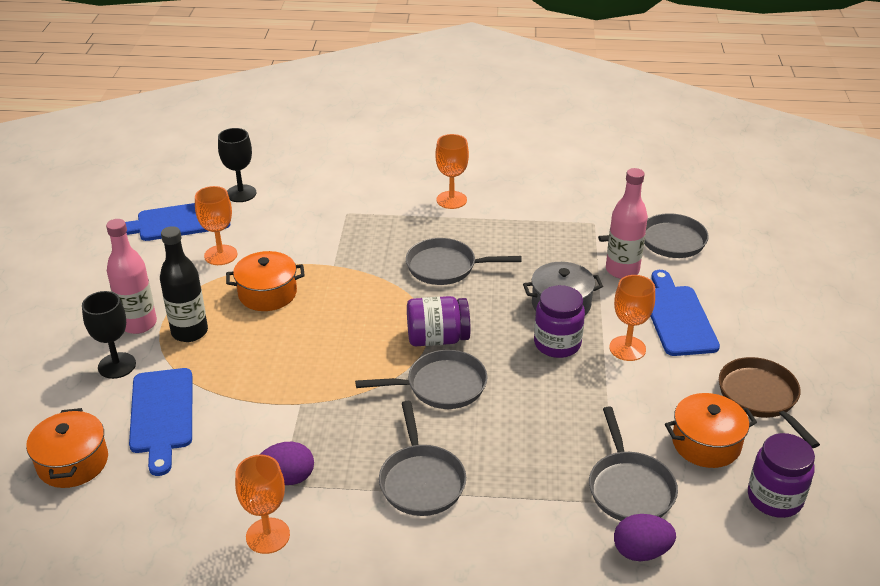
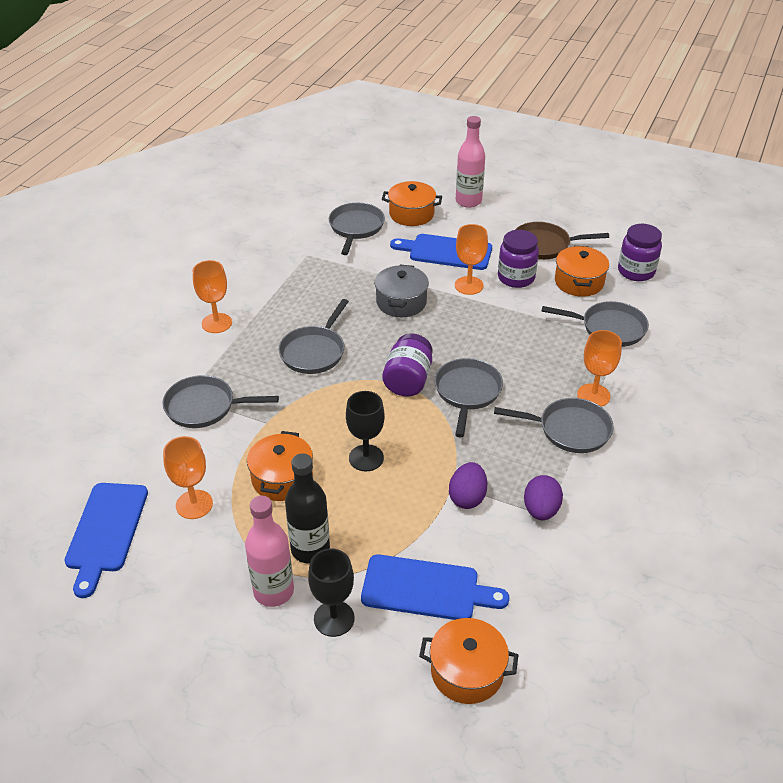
camera: 70 degrees left, 5 degrees up
black goblet [218,128,256,202] -> black goblet moved to [346,391,385,471]
orange goblet [235,454,290,554] -> orange goblet moved to [577,330,622,407]
purple jar [534,285,585,358] -> purple jar moved to [498,230,539,288]
pink bottle [606,168,648,279] -> pink bottle moved to [456,116,485,208]
purple egg [614,514,676,561] -> purple egg moved to [449,462,487,509]
none -> grey pan [163,375,279,428]
none -> orange pot [382,181,442,226]

